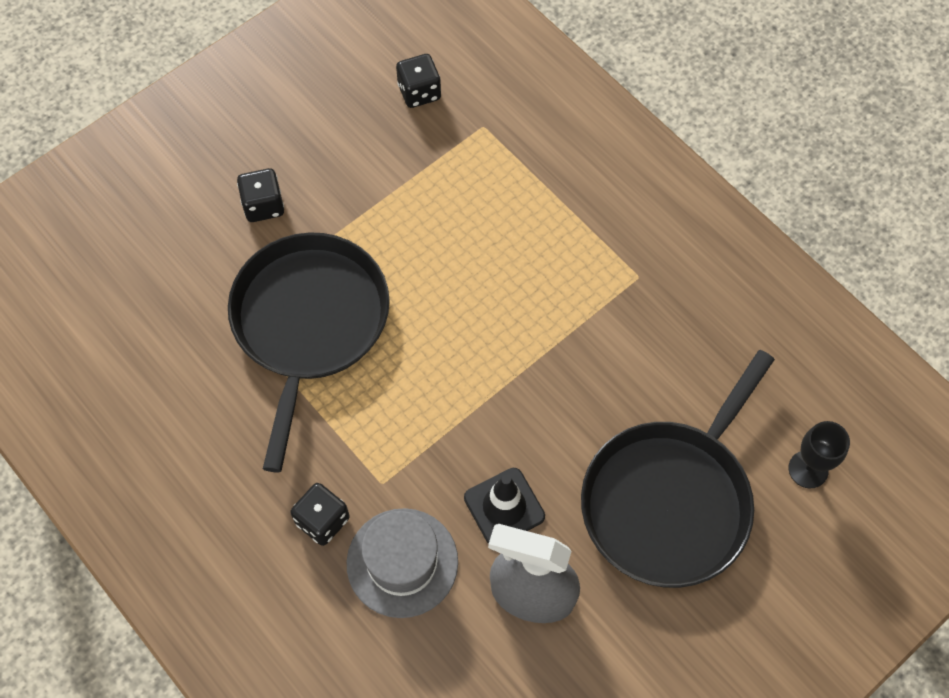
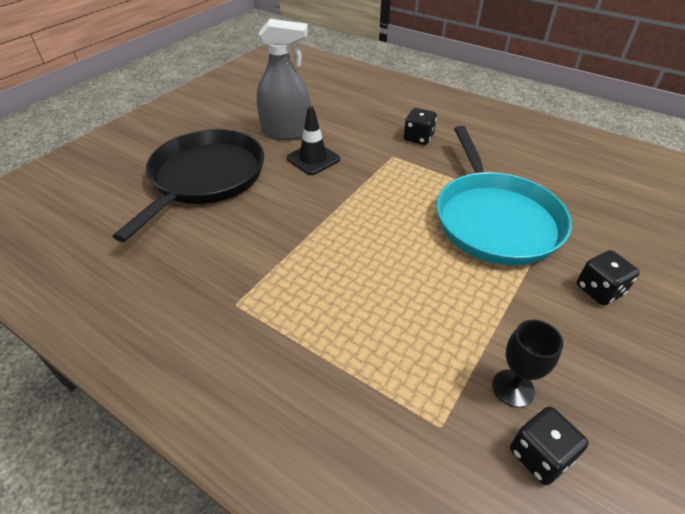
camera: 165 degrees right, 20 degrees down
black pan [228,232,390,472] -> turquoise pan [437,126,572,265]
grey hat [347,508,458,618] -> none
black goblet [788,421,850,488] -> black goblet moved to [492,319,563,408]

